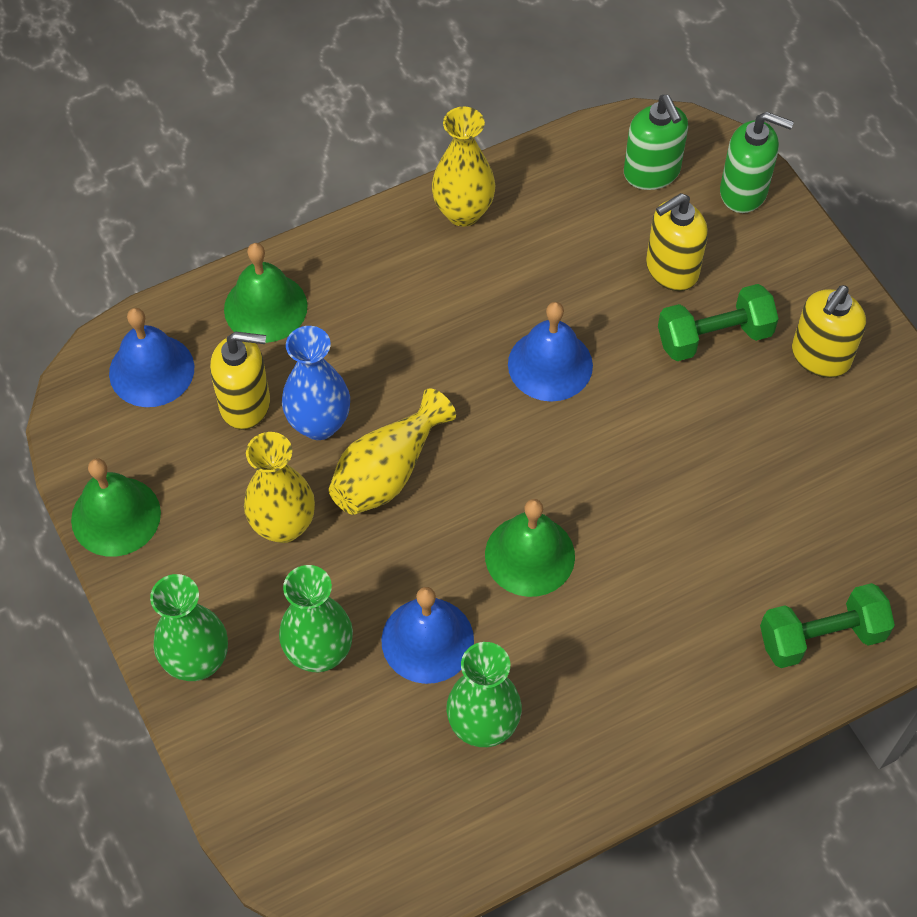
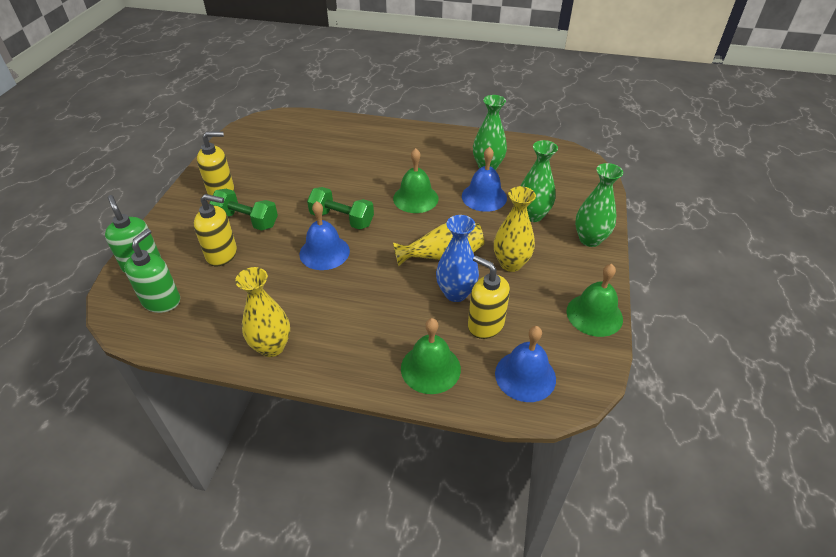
camera: 140 degrees left, 15 degrees down
green dumbbell [760,583,895,668] -> green dumbbell moved to [307,187,374,230]

